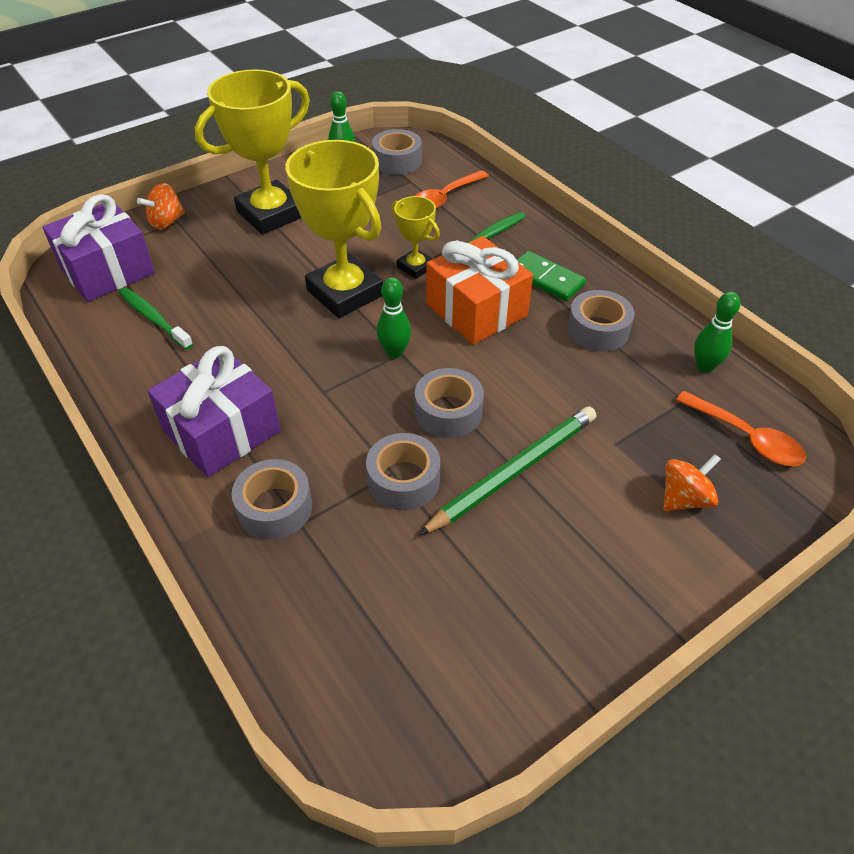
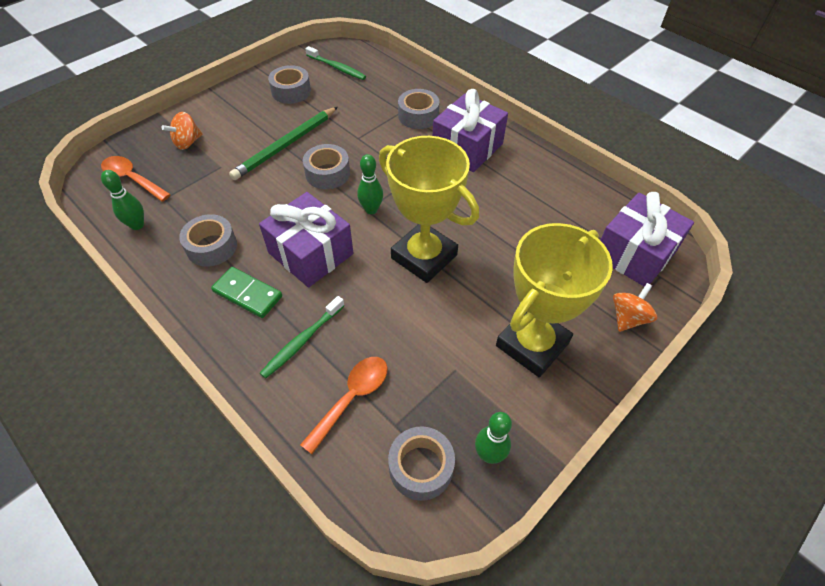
camera: 170 degrees right, 5 degrees up
green toothbrush [119,287,193,350] -> green toothbrush moved to [305,46,366,80]
grey tape [366,433,440,510] -> grey tape moved to [268,65,311,104]
yellow trophy [392,196,440,279] -> none
orange gift [426,236,533,345] -> purple gift [259,192,353,287]

